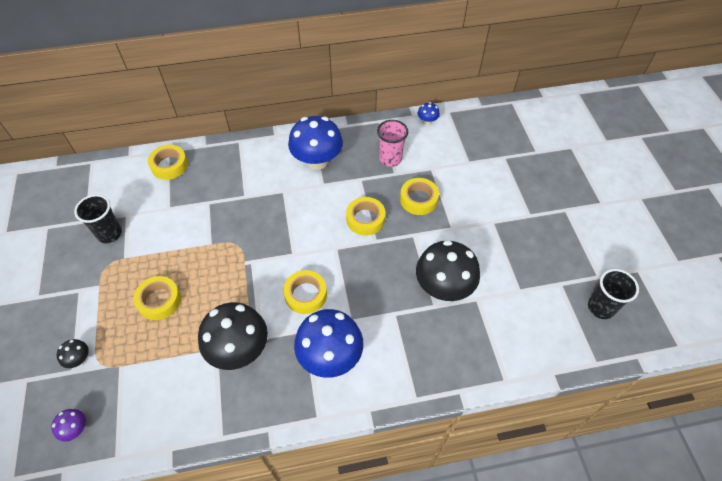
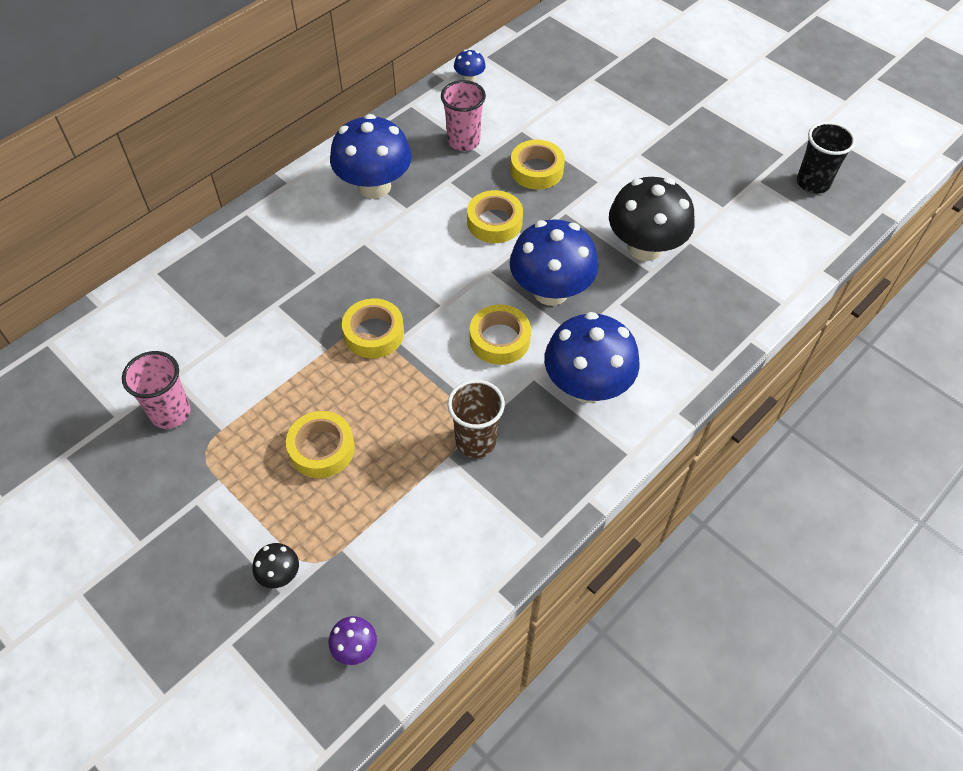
camera: 35 degrees left, 0 degrees up
black cup [74,194,122,243] -> pink cup [122,351,191,429]
yellow tape [148,145,188,180] -> yellow tape moved to [342,298,404,358]
black mushroom [198,302,268,370] -> brown cup [448,379,505,458]
none -> blue mushroom [510,219,598,306]

